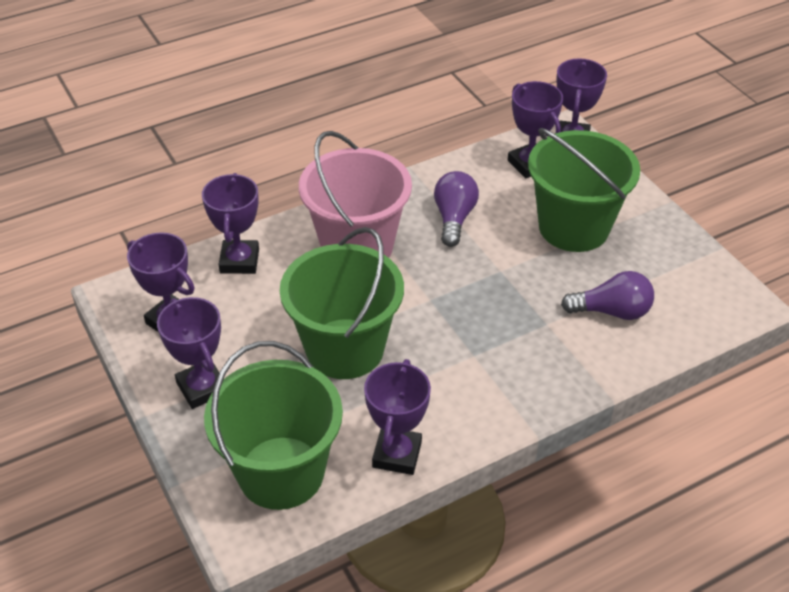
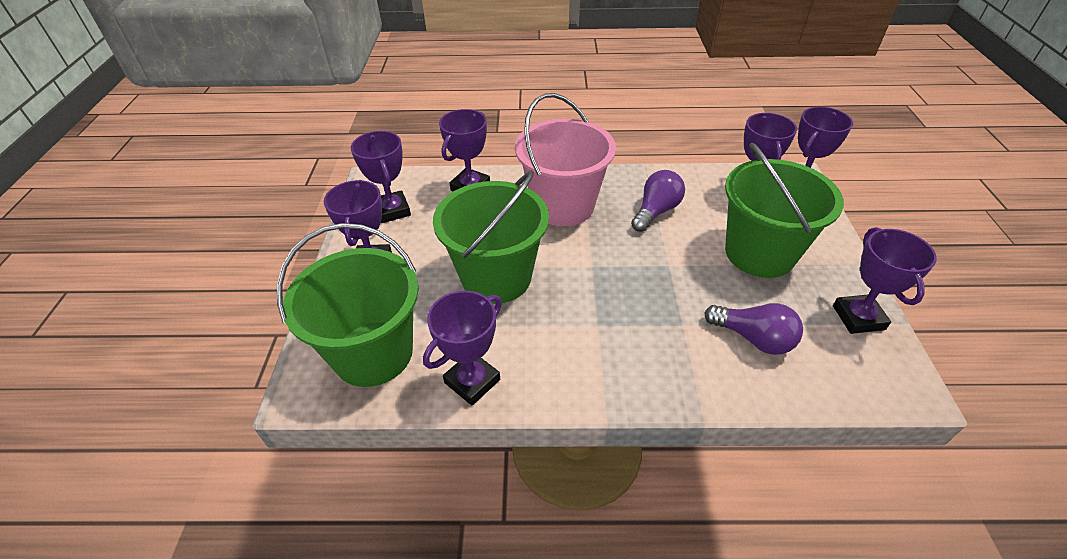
camera: 30 degrees right, 0 degrees up
none -> purple trophy [833,227,937,334]

